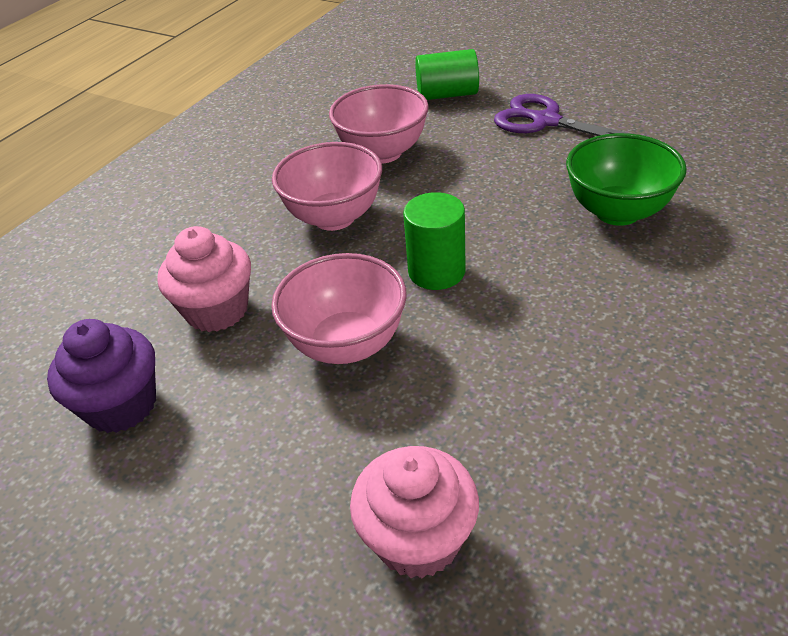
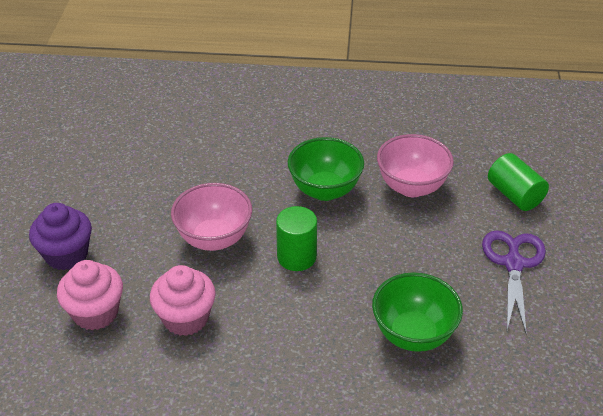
camera: 60 degrees right, 0 degrees up
purple cupcake [47,319,156,433] -> purple cupcake moved to [29,203,92,270]
pink cupcake [157,226,251,332] -> pink cupcake moved to [150,265,216,336]
pink bowl [272,142,382,231] -> green bowl [288,137,364,201]

